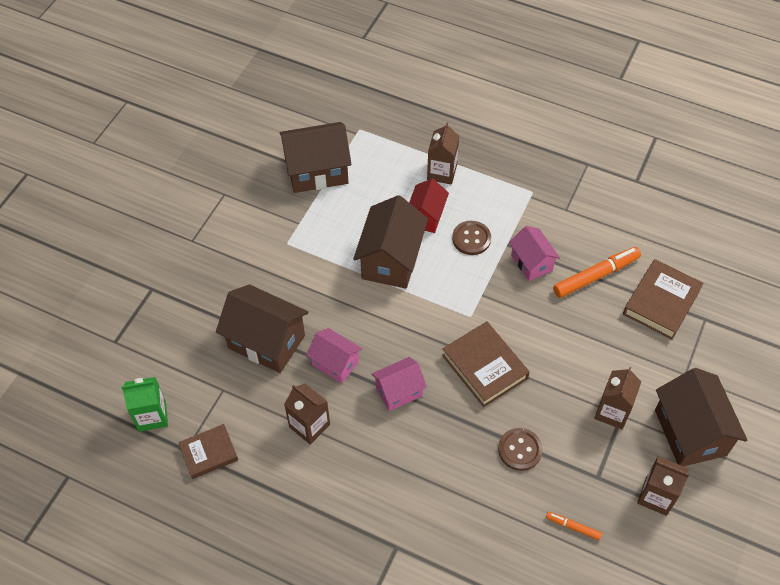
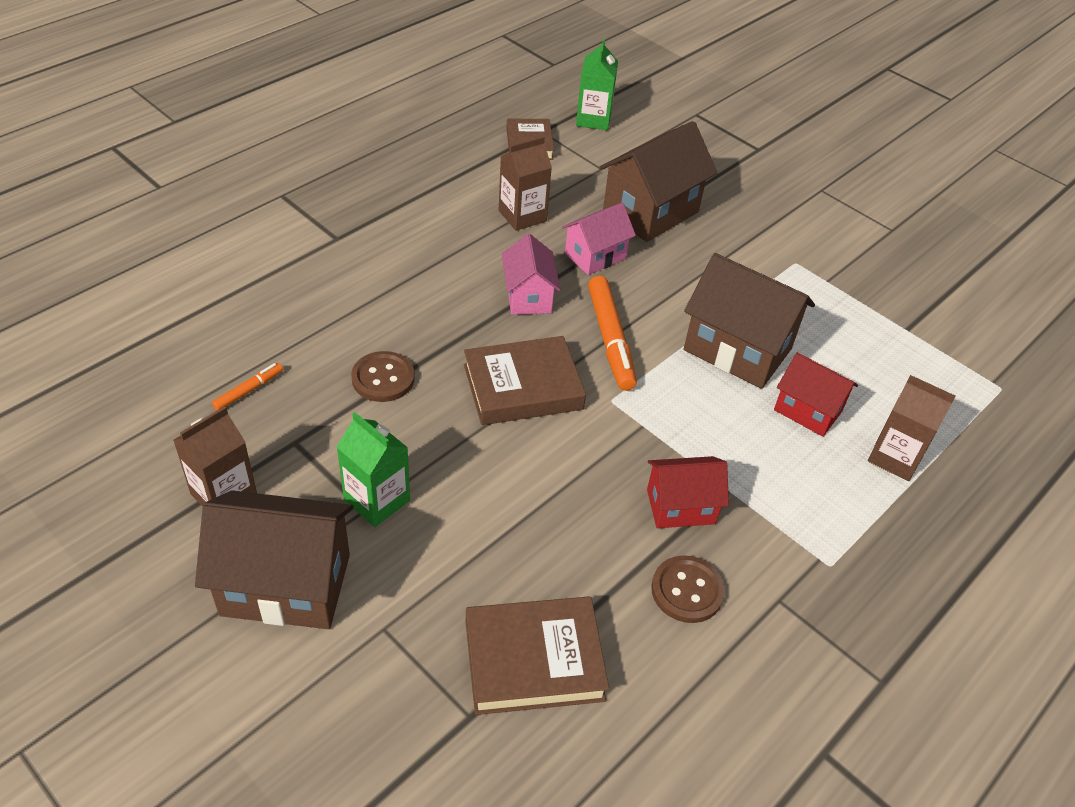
camera: 105 degrees right, 10 degrees down
brown house [280,122,352,193] -> none
brown button [452,221,491,255] -> brown button moved to [651,555,725,623]
pink house [509,226,560,281] -> red house [647,456,729,528]
orange marker [553,247,641,298] -> orange marker moved to [588,276,637,391]
brown carton [594,367,642,429] -> green carton [337,412,410,527]
brown book [623,259,704,339] -> brown book turned 60 degrees counterclockwise [466,597,609,715]

